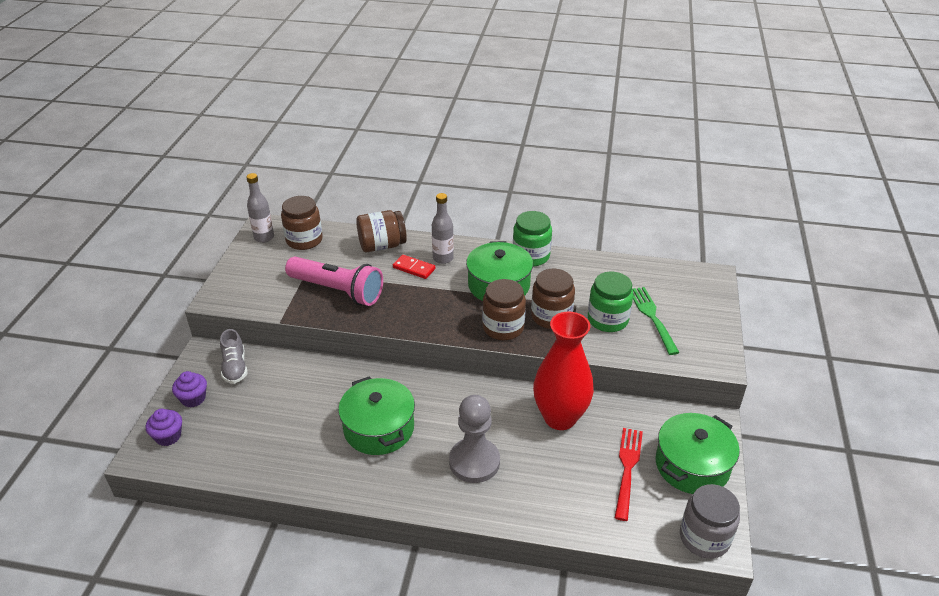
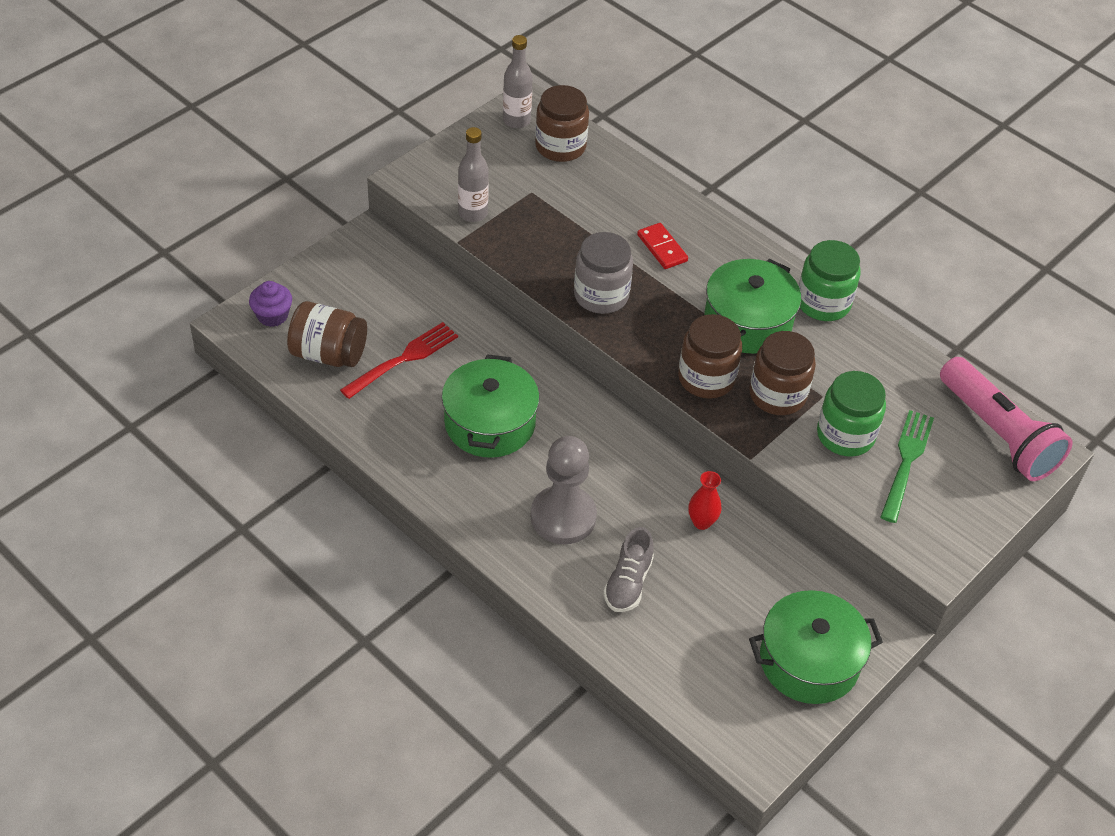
camera: 30 degrees right, 10 degrees up
purple cupcake [172,371,207,407] -> none
grey shoe [220,329,247,384] -> grey shoe moved to [603,527,654,612]
pink flashlight [285,257,383,306] -> pink flashlight moved to [940,357,1073,481]
brown jar [356,210,407,252] -> brown jar moved to [287,301,367,367]
grey bottle [432,193,454,264] -> grey bottle moved to [458,127,489,222]
red vase [533,312,594,430] -> red vase [688,471,721,530], size x0.41
red fork [615,428,643,521] -> red fork moved to [340,322,458,399]
grey jar [680,484,740,559] -> grey jar moved to [574,232,633,314]

